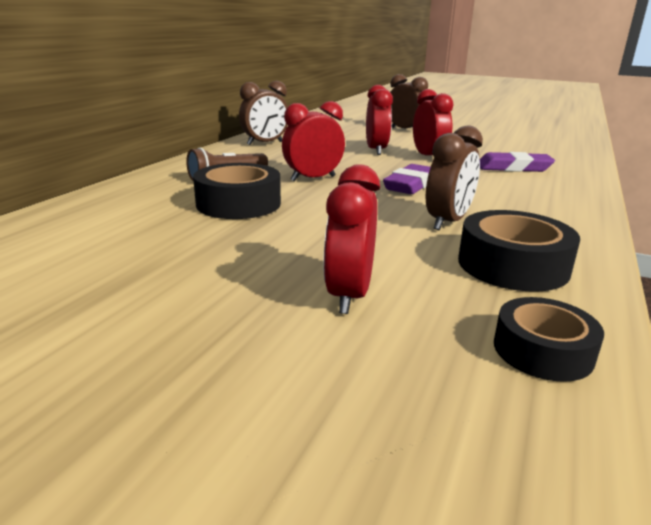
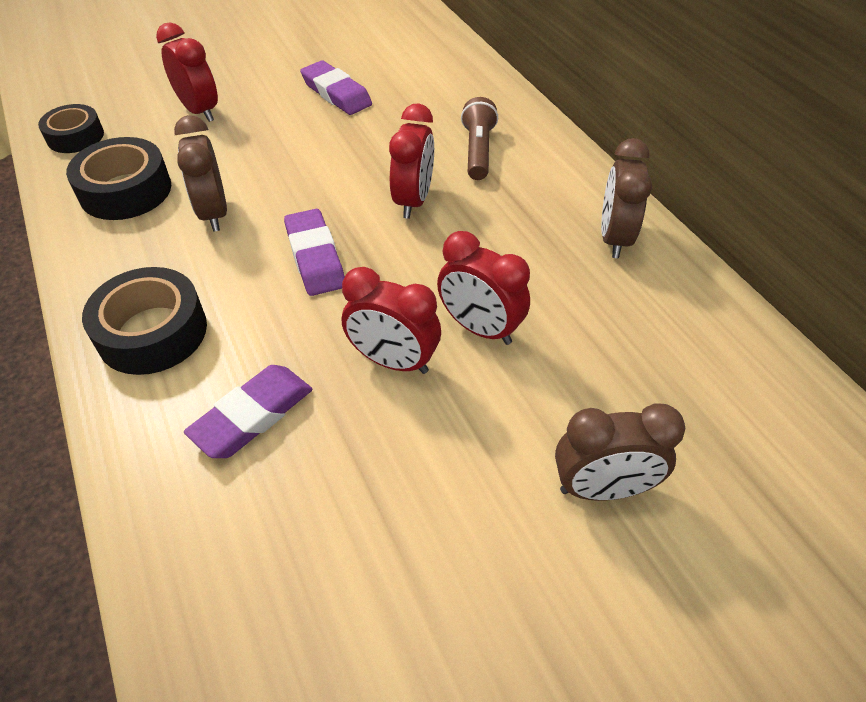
camera: 130 degrees right, 25 degrees up
black tape [193,163,281,219] -> black tape moved to [82,267,207,375]
none -> purple eraser [300,60,372,115]

